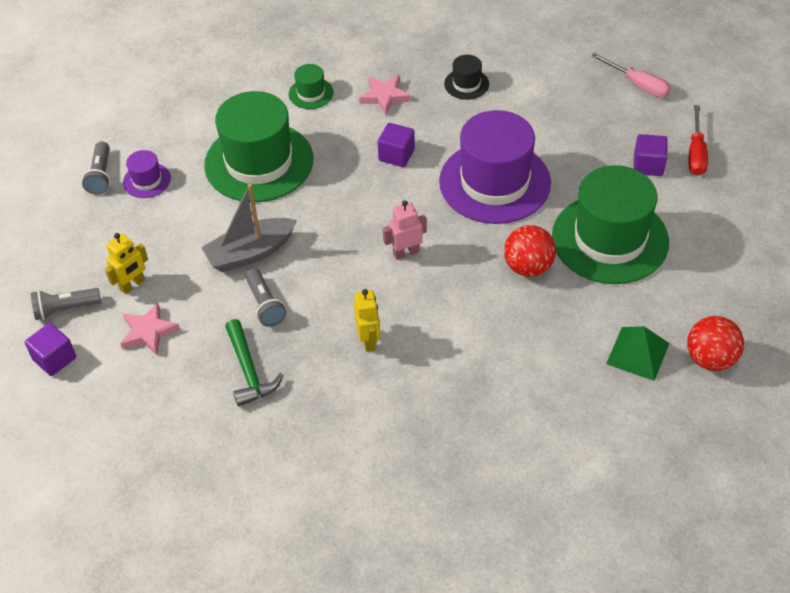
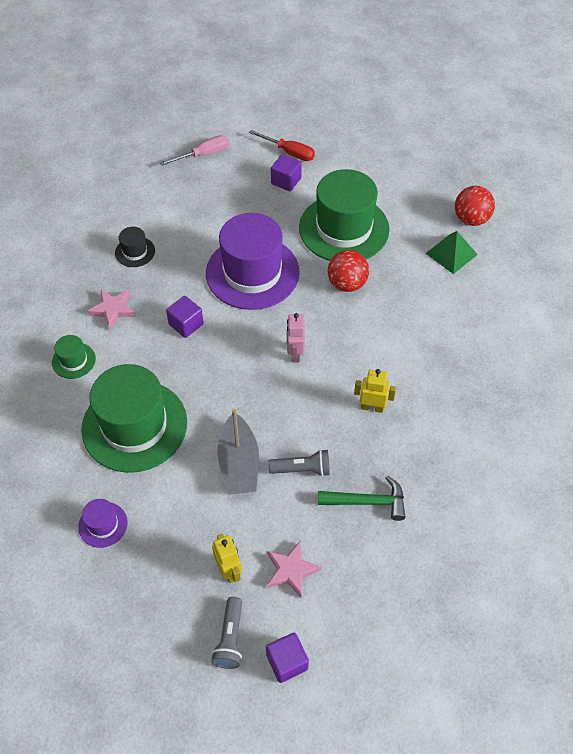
camera: 70 degrees left, 5 degrees up
grey flashlight [82,141,110,195] -> none

